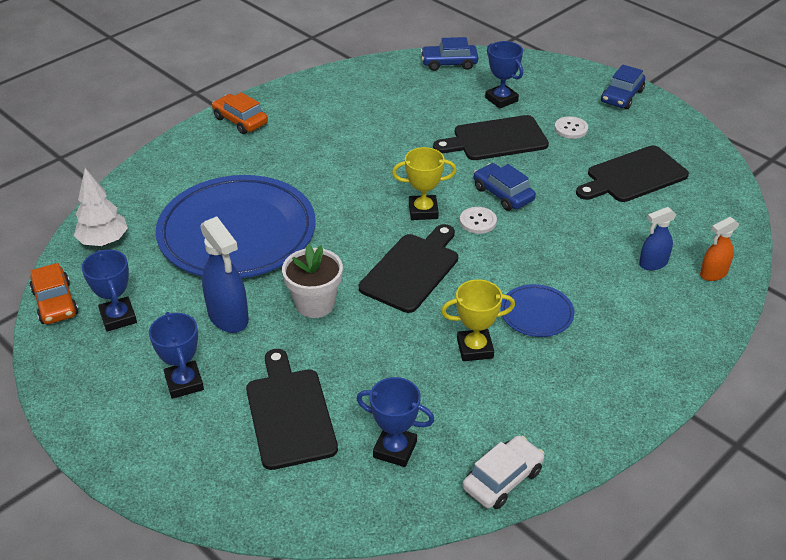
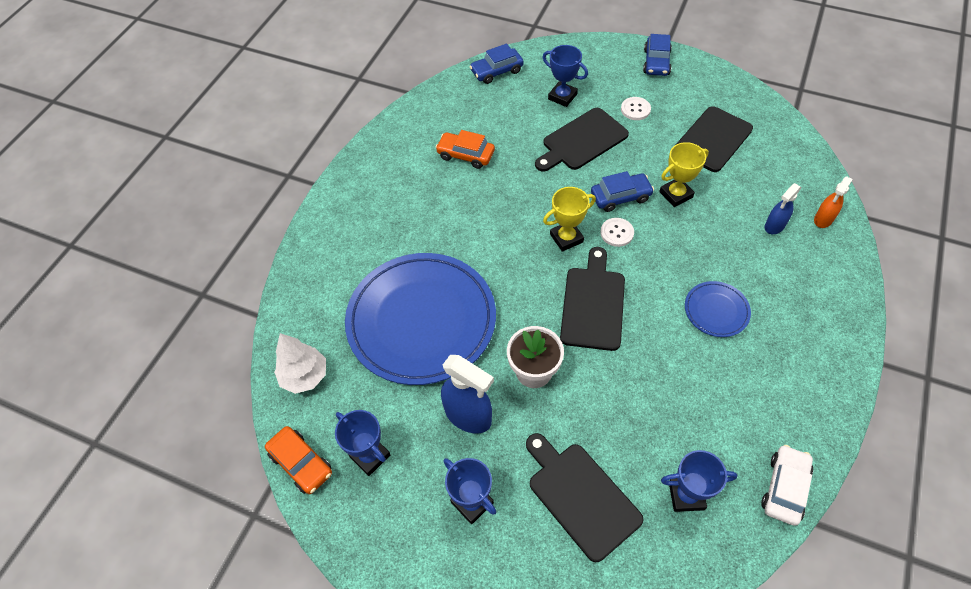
camera: 20 degrees left, 15 degrees up
orange car [212,92,268,134] -> orange car moved to [435,130,495,169]
yellow trophy [441,279,515,361] -> yellow trophy moved to [659,142,709,207]
blue car [474,163,536,211] -> blue car turned 135 degrees clockwise [591,171,654,212]

